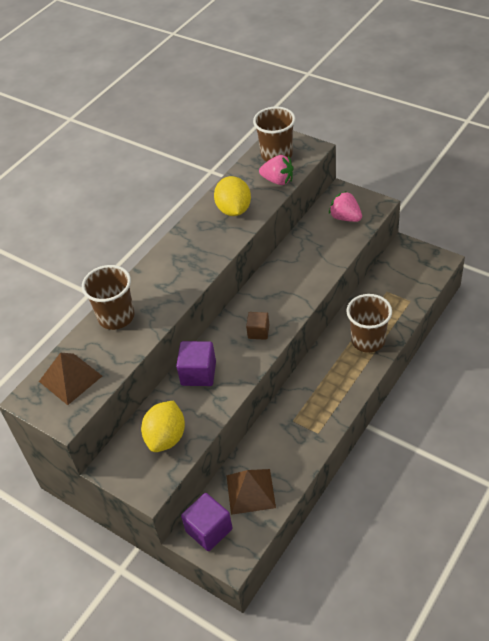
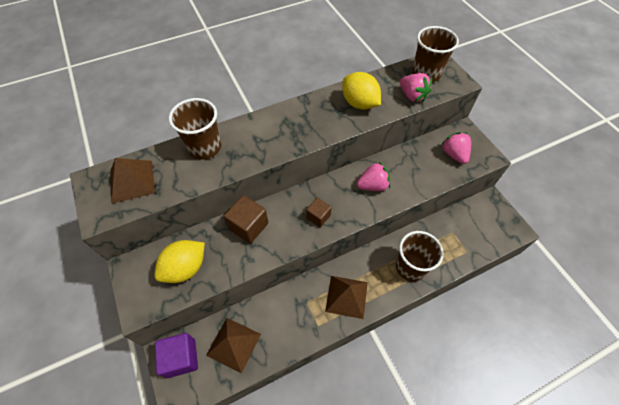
camera: 25 degrees right, 10 degrees up
purple cube [176,341,216,386] -> brown cube [224,195,268,243]
yellow lemon [214,176,251,216] -> yellow lemon turned 60 degrees counterclockwise [342,72,381,110]
none -> brown pyramid [325,276,368,319]
none -> pink strawberry [357,162,390,191]

